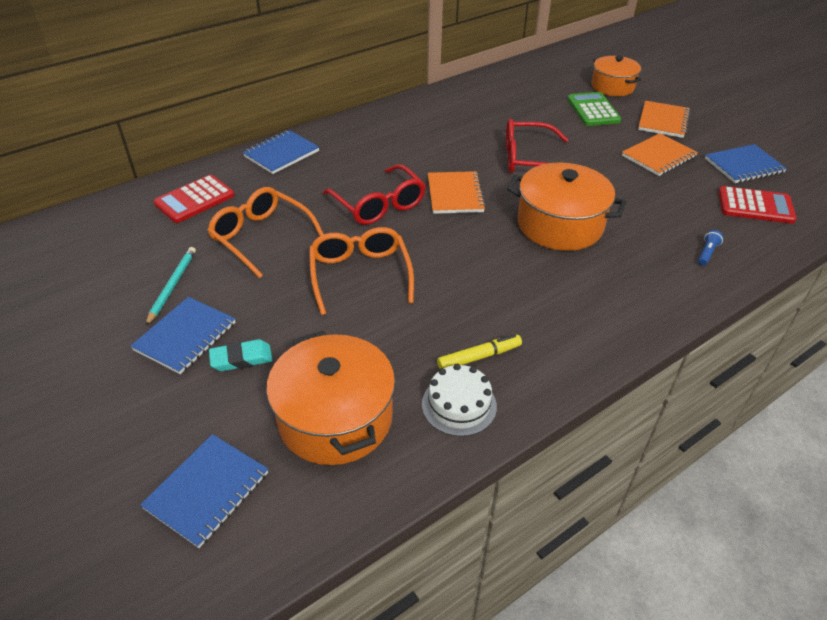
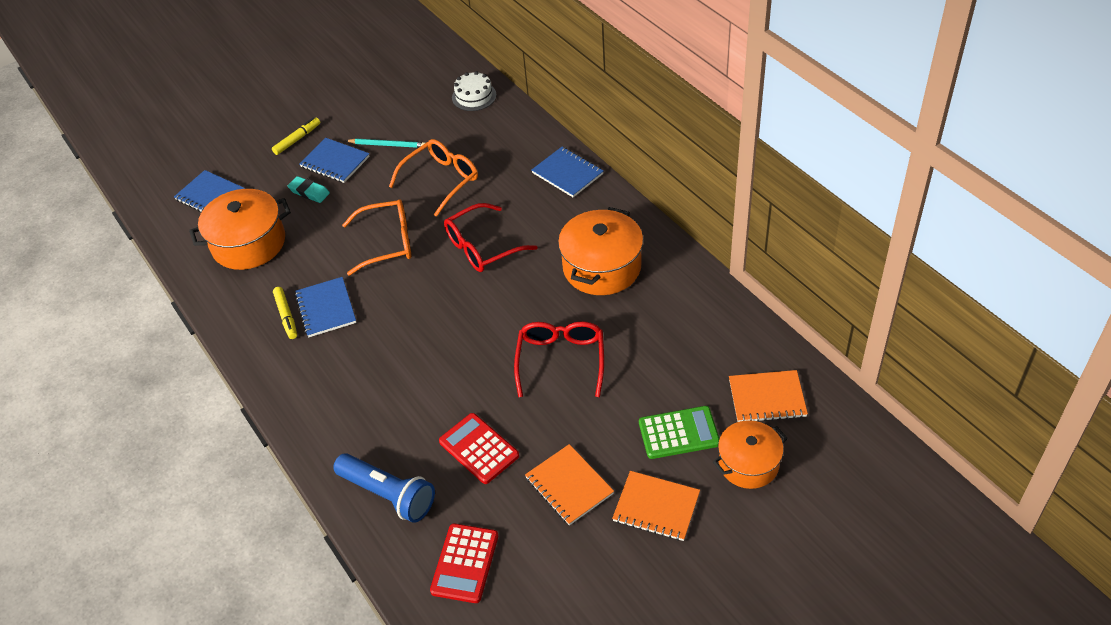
camera: 95 degrees right, 5 degrees up
red calculator [154,175,235,223] -> red calculator moved to [439,413,519,484]
turquoise eraser [209,339,272,371] -> turquoise eraser turned 45 degrees counterclockwise [288,176,330,203]
white cake [422,364,497,437] -> white cake moved to [452,71,496,111]
orange notebook [428,171,486,214] -> orange notebook moved to [729,370,808,422]
orange pot [507,162,626,251] -> orange pot moved to [558,207,643,295]
blue flashlight [698,230,723,266] -> blue flashlight [333,453,435,523], size x2.48
blue notebook [705,144,787,183] -> blue notebook moved to [295,277,356,337]
none -> yellow marker [272,117,320,155]

